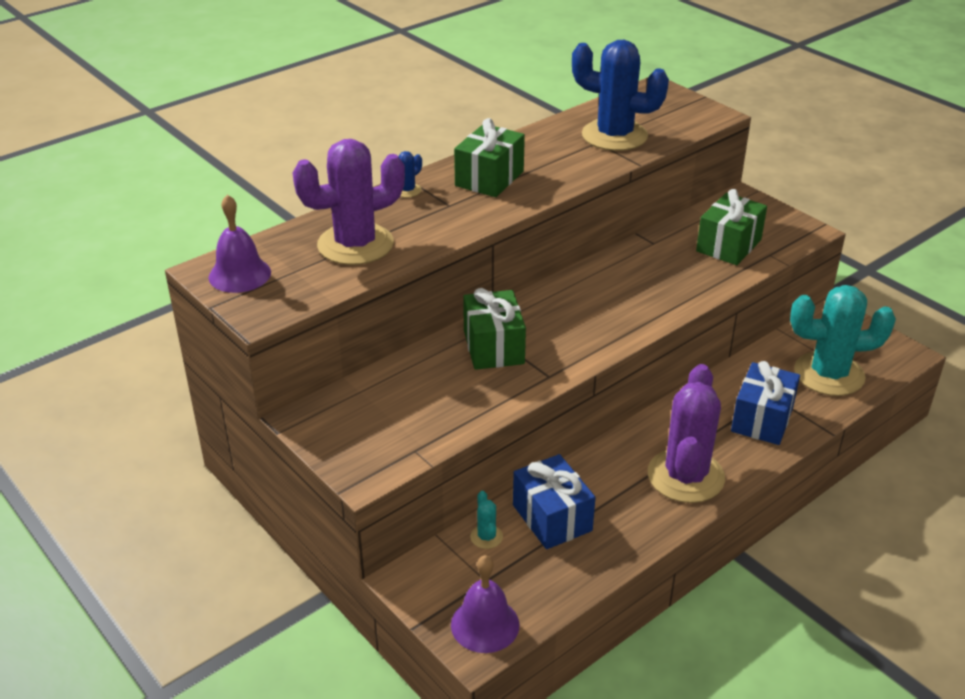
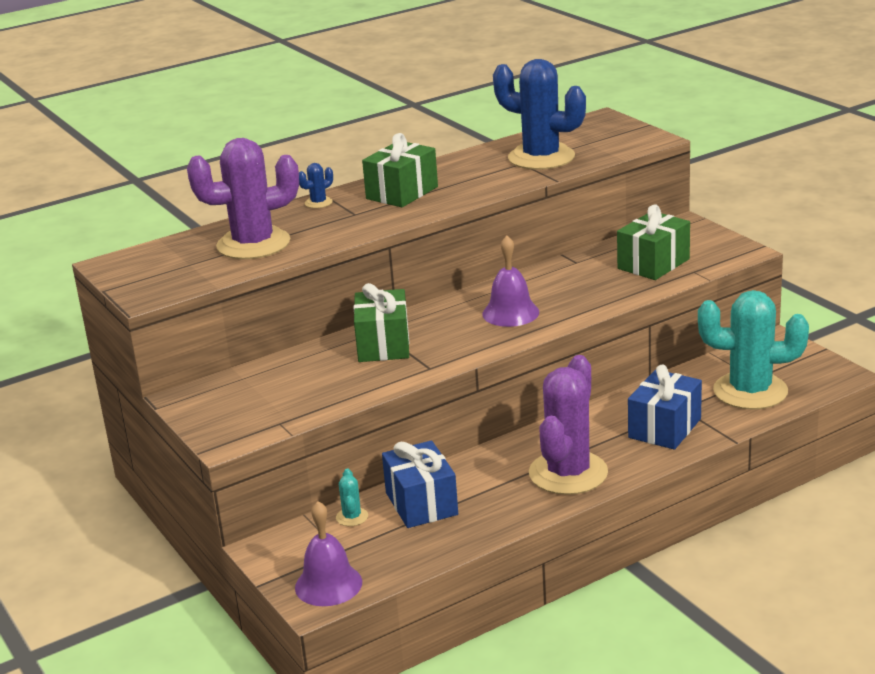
camera: 10 degrees right, 10 degrees down
purple bell [209,194,271,293] -> purple bell moved to [482,236,539,327]

